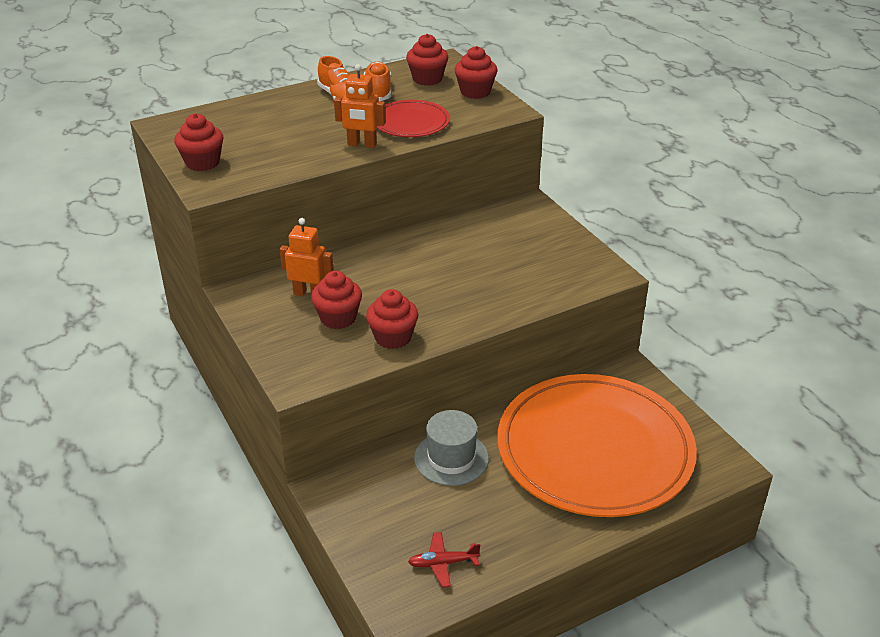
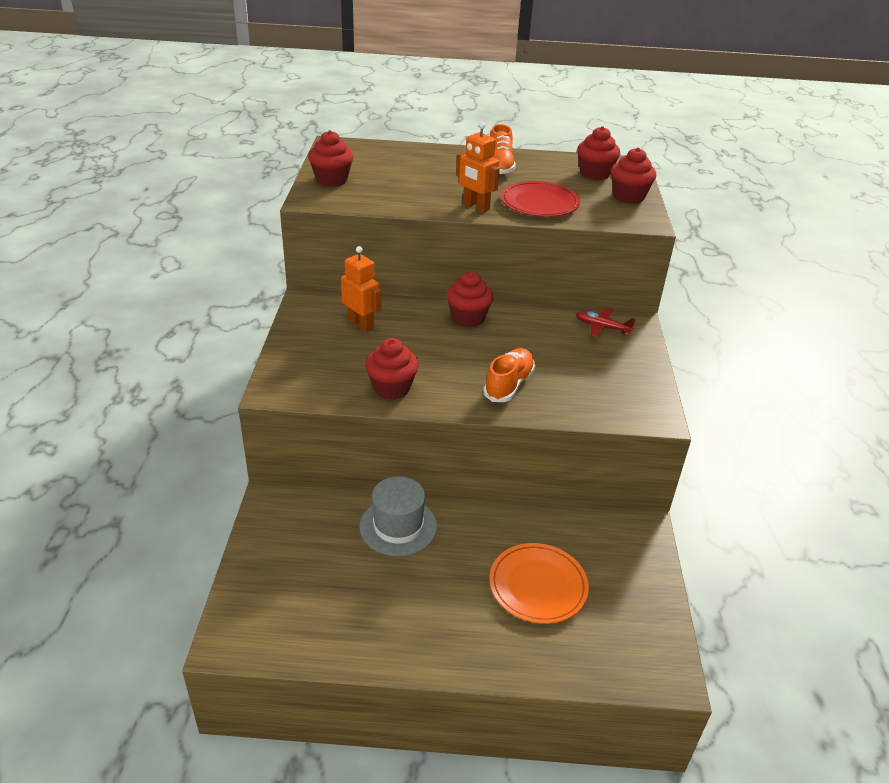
camera: 30 degrees right, 0 degrees up
red cupcake [311,271,362,329] -> red cupcake moved to [446,272,494,327]
orange shoe [364,61,391,101] -> orange shoe moved to [483,348,535,402]
red plane [408,532,480,588] -> red plane moved to [576,308,636,338]
orange plate [497,374,697,517] -> orange plate [489,543,589,624], size x0.45

